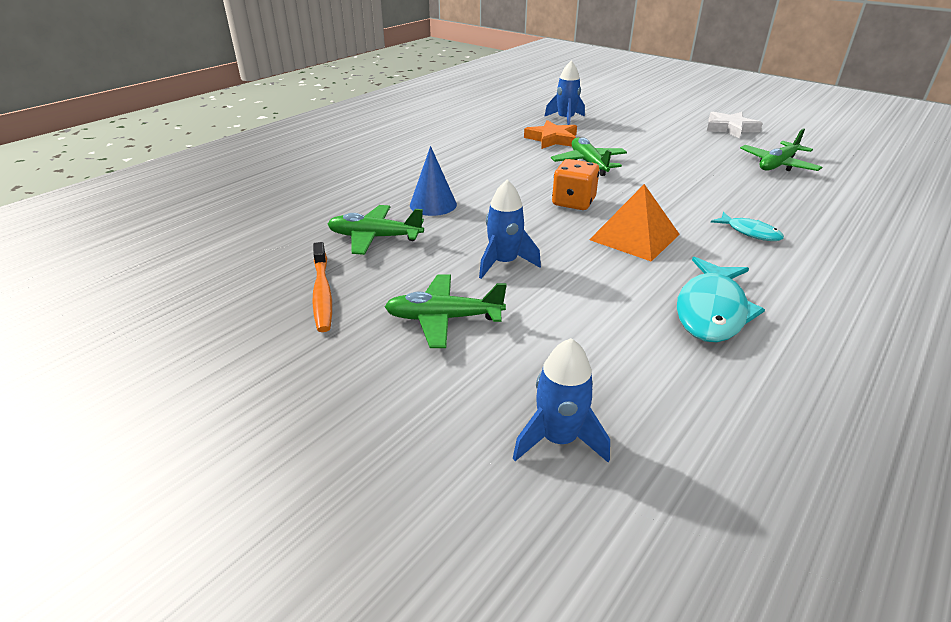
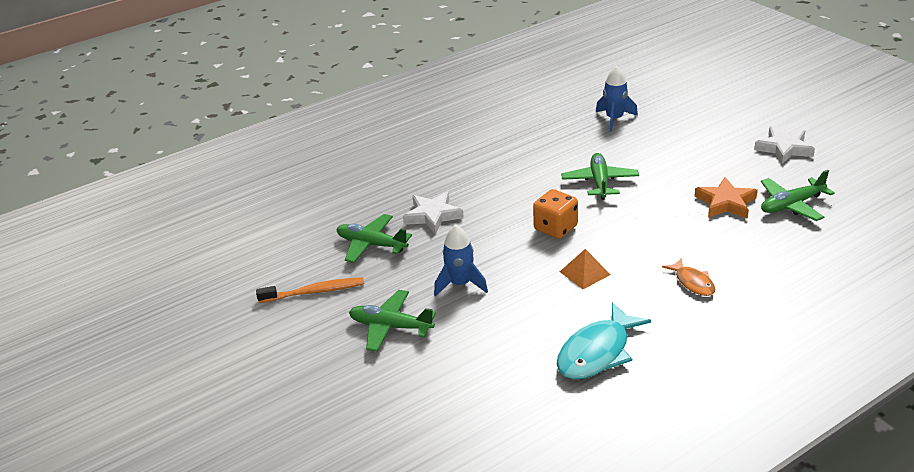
camera: 20 degrees right, 0 degrees up
orange toothbrush [312,242,332,332] -> orange toothbrush turned 105 degrees counterclockwise [256,277,364,303]
blue cone [410,146,457,216] -> white star [403,191,464,234]
blue rocket [513,338,610,462] -> none
orange star [524,120,577,149] -> orange star moved to [694,177,758,219]
orange pyramid [589,184,680,262] -> orange pyramid [560,249,610,289], size x0.61
turquoise fish [711,212,784,241] -> orange fish [662,258,715,296]

